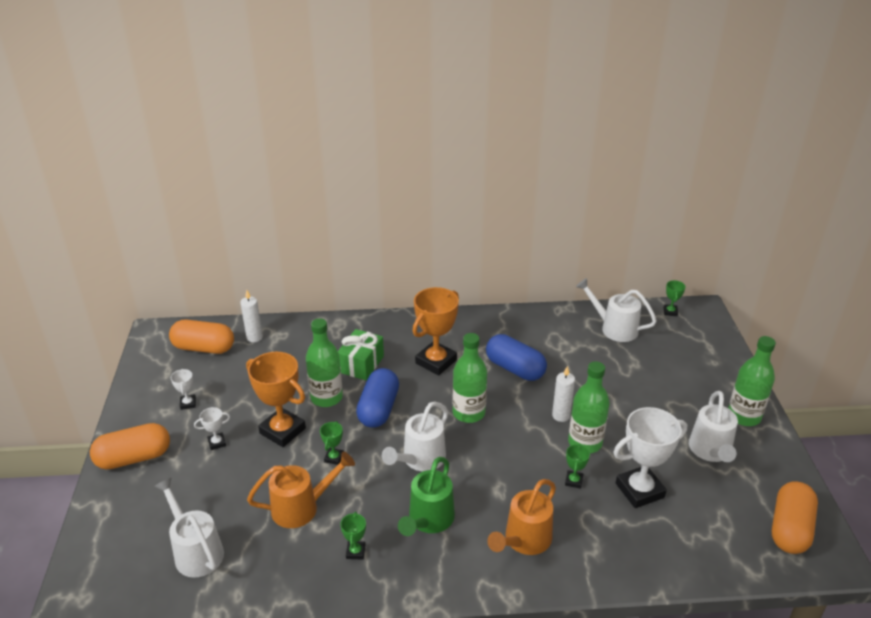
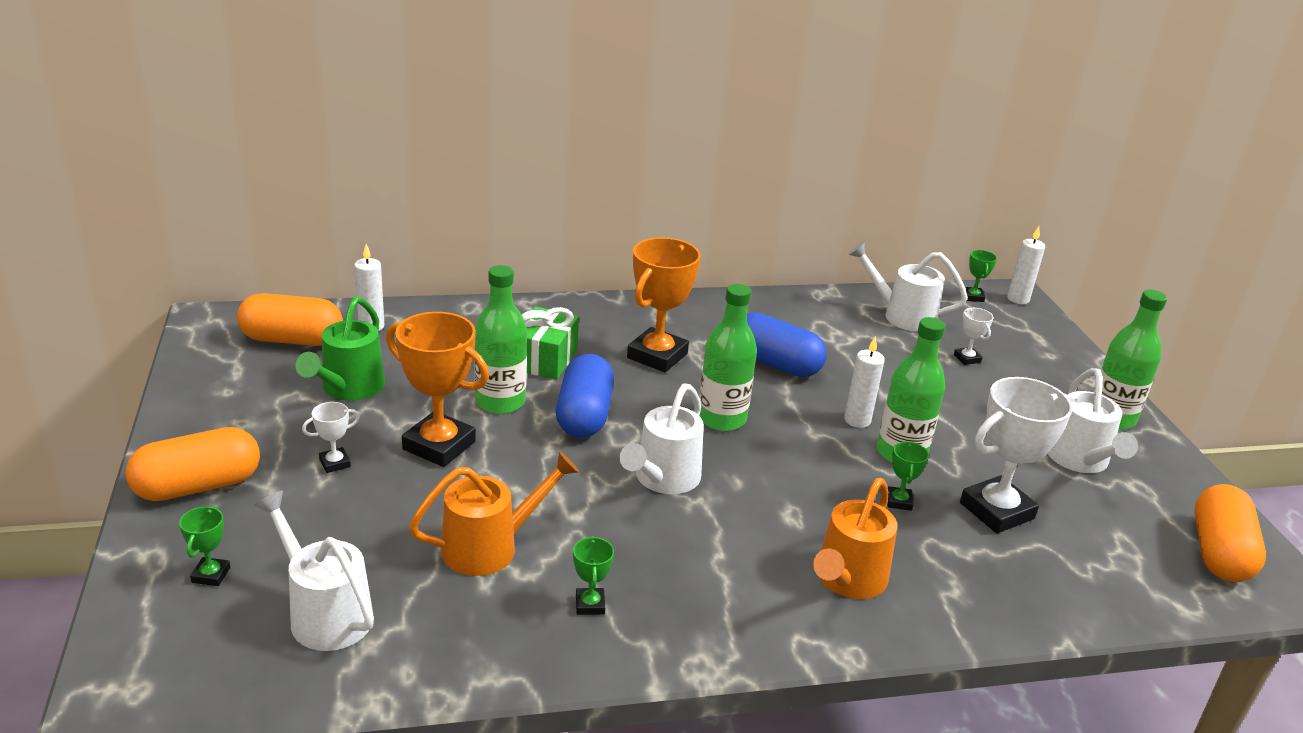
camera: 10 degrees left, 5 degrees down
white trophy [171,369,196,410] -> white trophy moved to [954,308,994,365]
green trophy [320,421,344,465] -> green trophy moved to [179,506,230,586]
green watering can [398,457,455,536] -> green watering can moved to [295,297,385,401]
none -> white candle [1007,226,1045,304]

